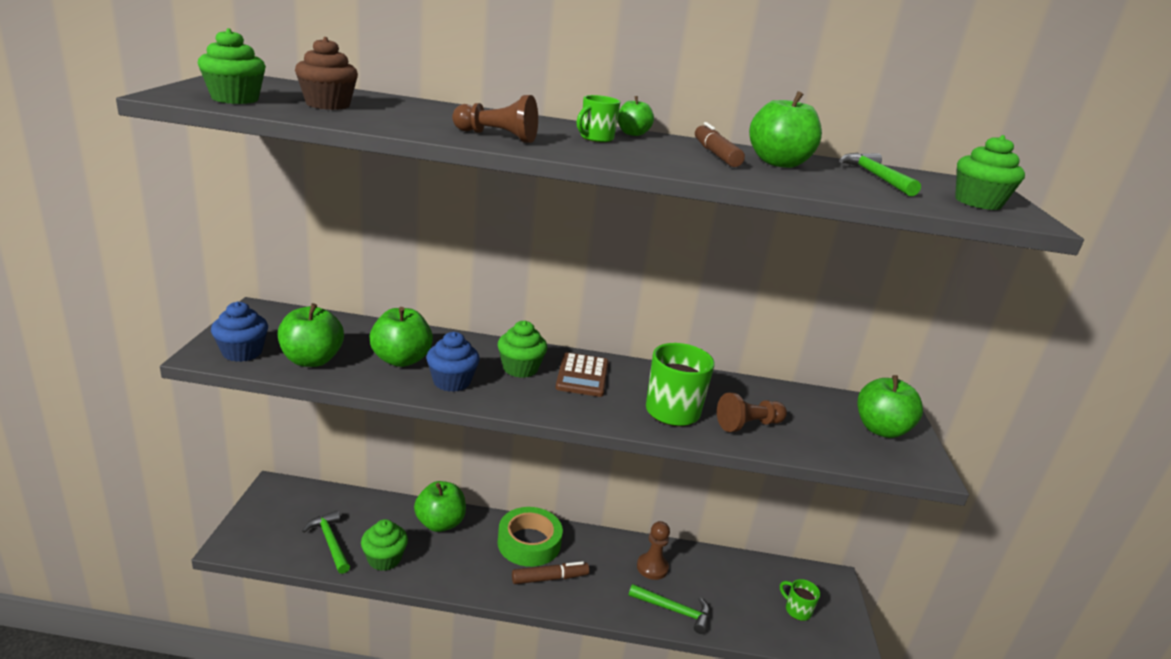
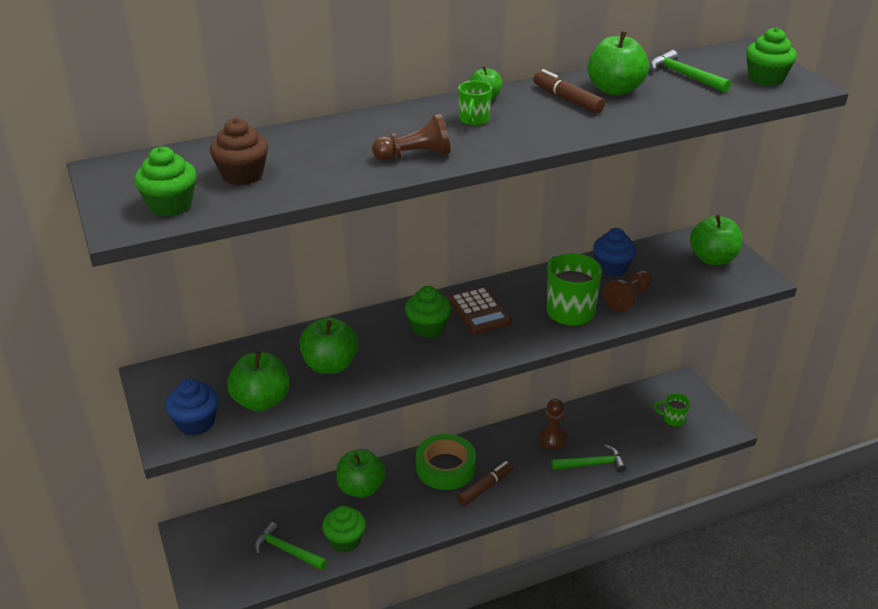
camera: 25 degrees left, 10 degrees up
blue cupcake [426,332,480,392] -> blue cupcake moved to [593,228,636,277]

